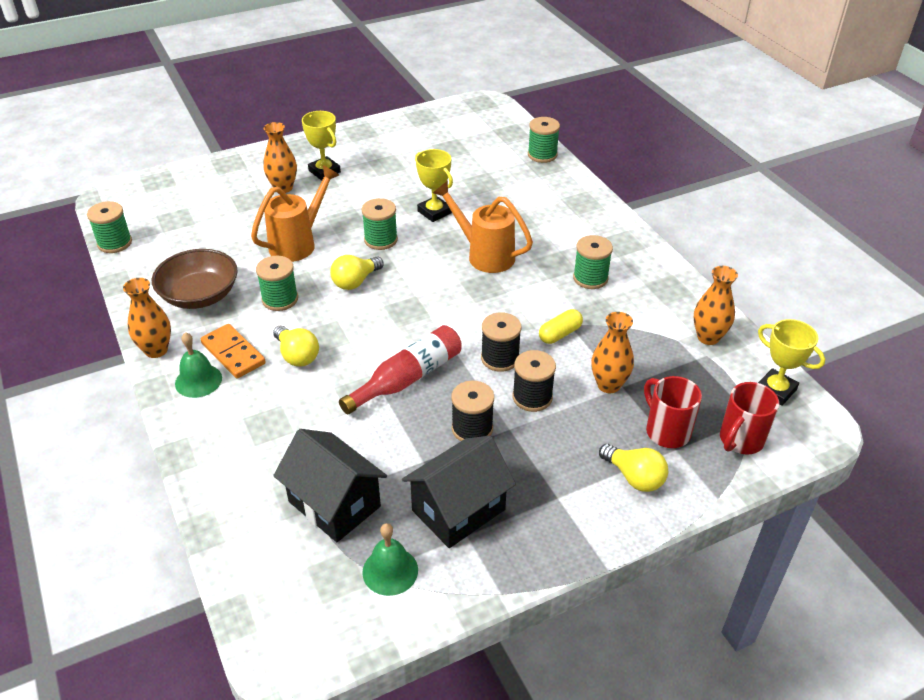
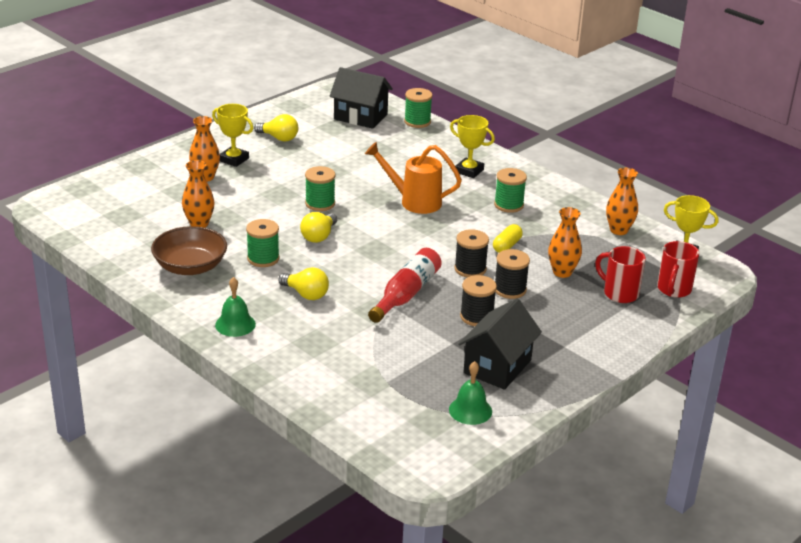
camera: 20 degrees left, 10 degrees down
green spool [87,201,132,253] -> none
orange vase [123,278,171,358] -> orange vase moved to [182,160,215,227]
orange domino [201,324,266,379] -> none
orange watering can [251,165,339,262] -> none
black house [273,429,387,542] -> black house moved to [330,67,393,129]
yellow trophy [415,149,453,222] -> yellow trophy moved to [450,115,495,178]
yellow light bulb [599,444,668,492] -> yellow light bulb moved to [254,114,298,142]

